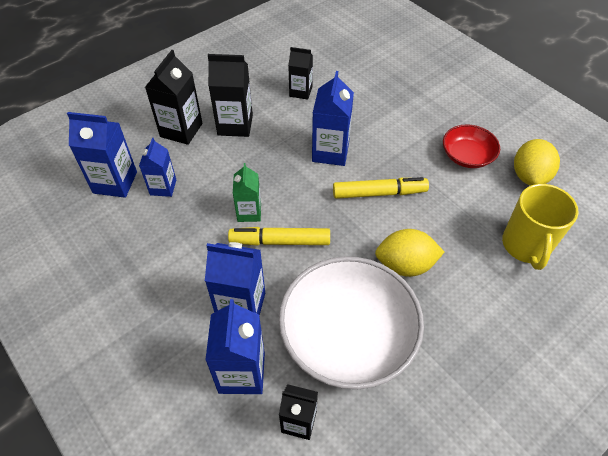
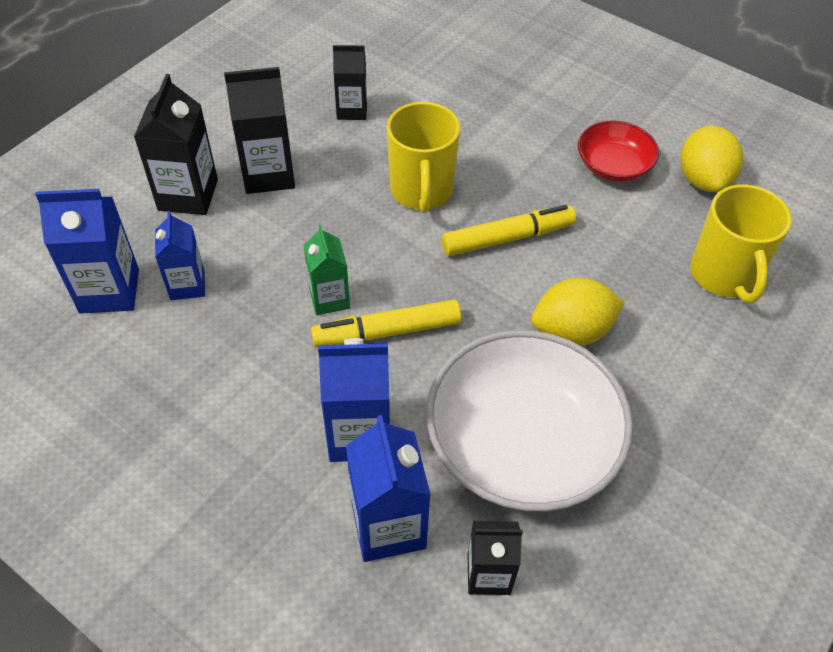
camera: 15 degrees left, 0 degrees up
blue carton [312,71,354,166] -> yellow mug [387,102,460,213]

